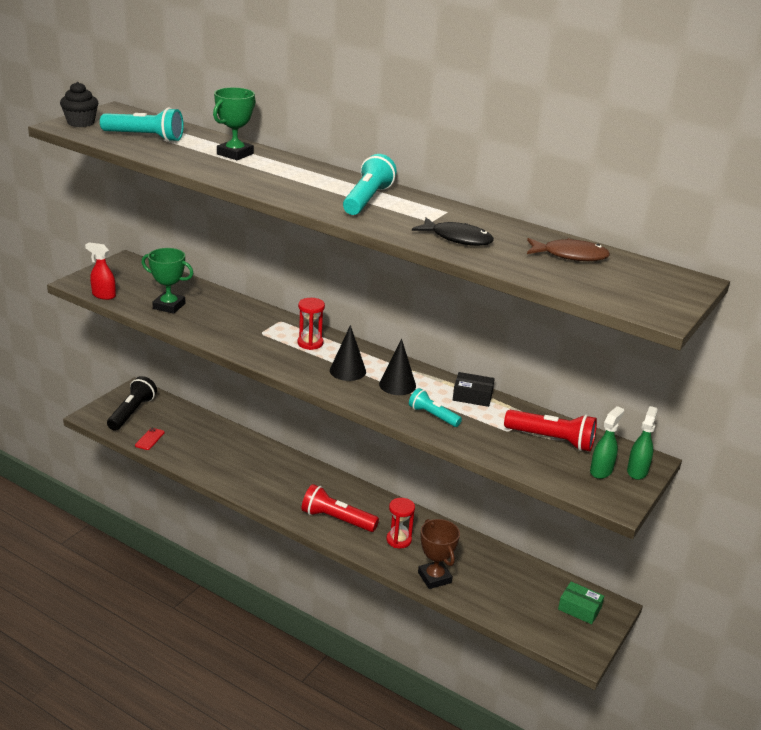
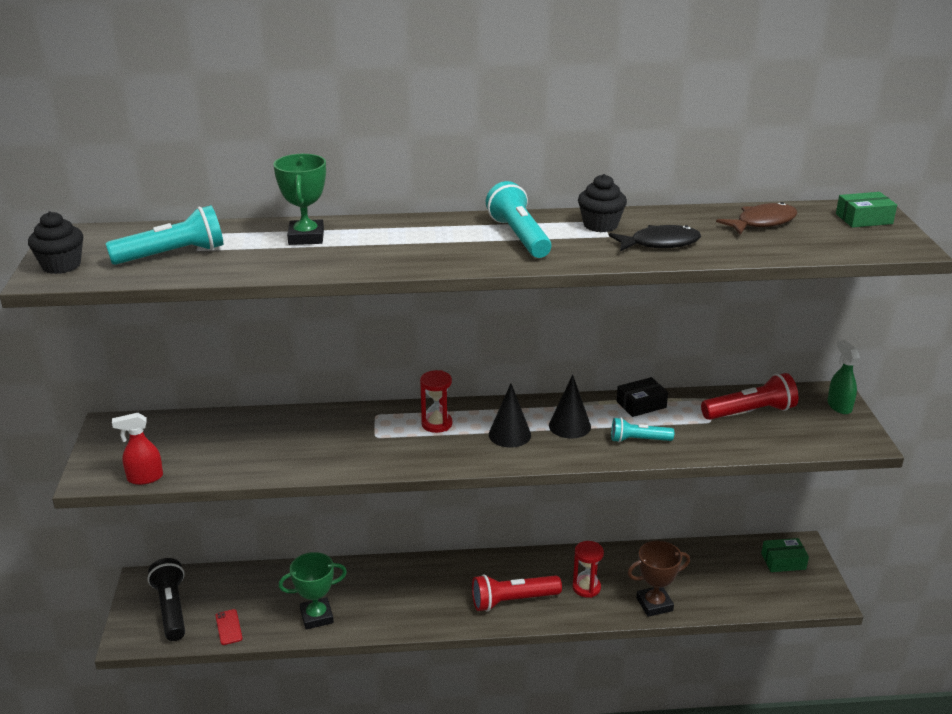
camera: 35 degrees left, 0 degrees up
green trophy [141,248,194,314] -> green trophy moved to [279,552,347,629]
brown trophy [418,519,460,589] -> brown trophy turned 45 degrees counterclockwise [627,541,690,617]
green spray bottle [590,406,624,479] -> none
none -> black cupcake [578,174,627,232]
none -> green box [836,192,897,228]

